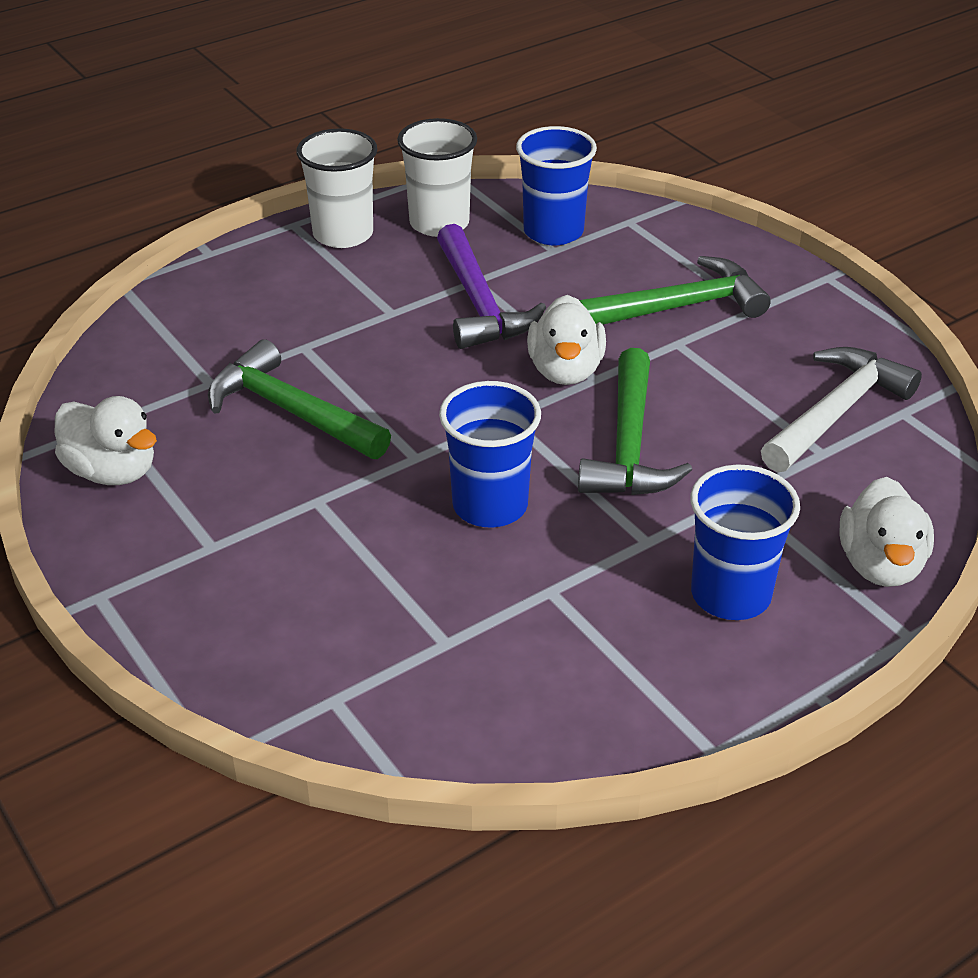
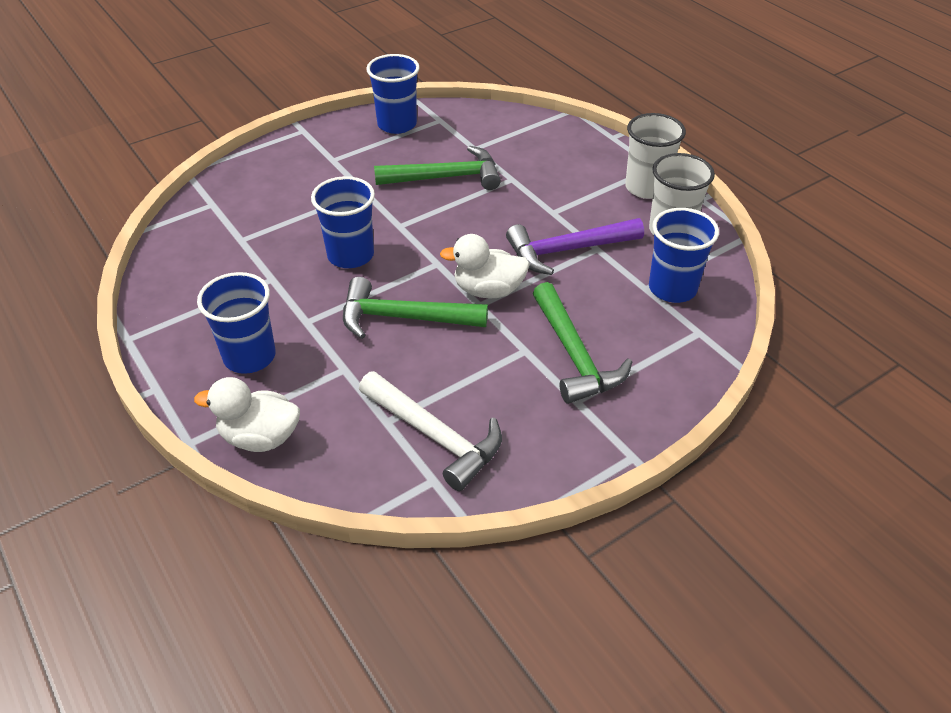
camera: 90 degrees right, 5 degrees up
white duck [55,396,157,485] -> blue cup [366,54,420,134]
green hammer [208,339,391,459] -> green hammer turned 45 degrees clockwise [374,146,501,190]

